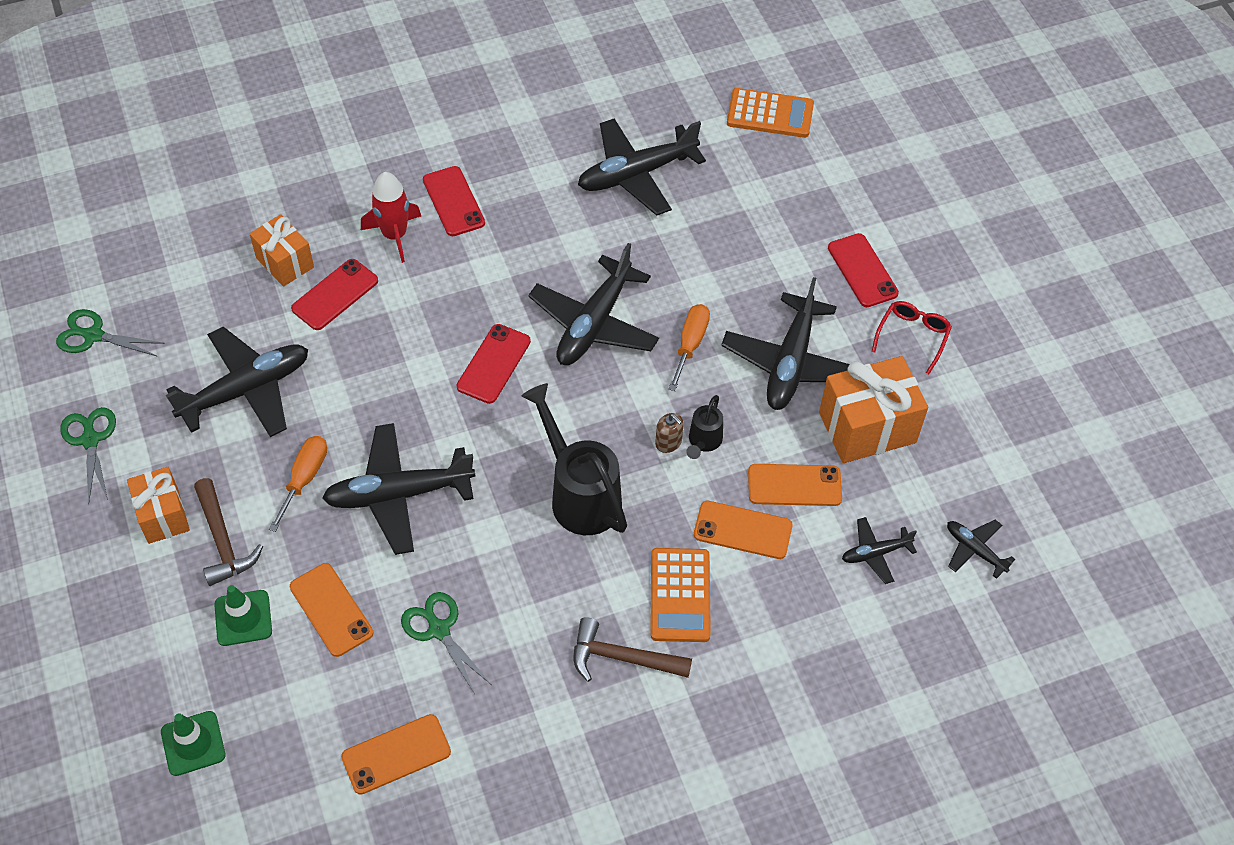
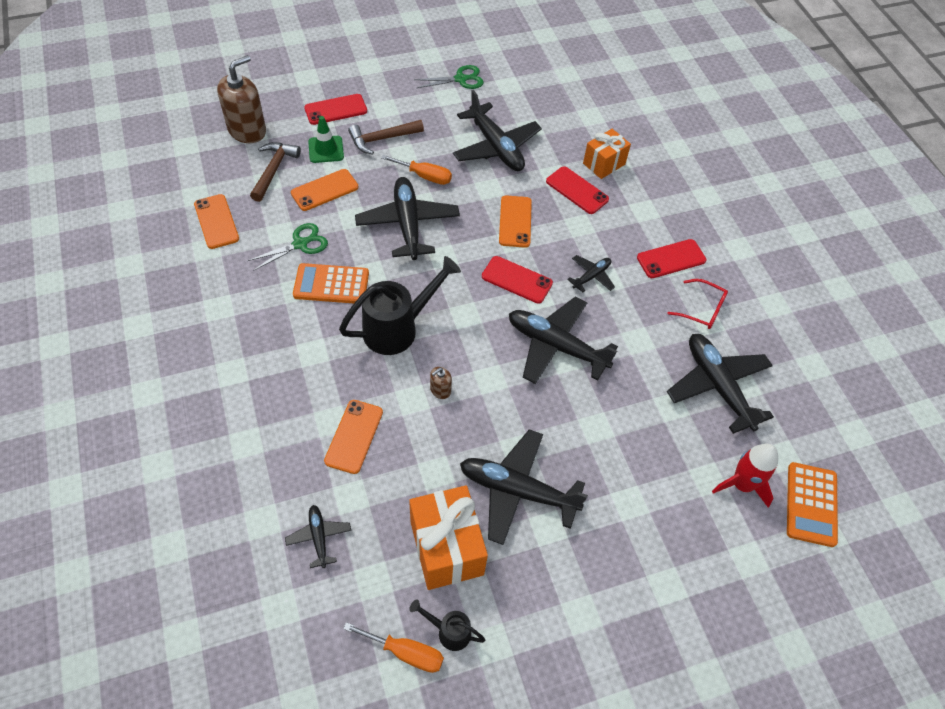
camera: 90 degrees right, 0 degrees up
green scissors [56,309,165,357] -> none
orange gift [127,467,190,544] -> none
green traffic cone [161,711,225,776] -> brown soap dispenser [217,55,266,143]
red rocket [361,172,421,263] -> red rocket moved to [712,444,778,507]
brown hammer [573,617,692,682] -> brown hammer moved to [250,142,301,202]
orange calculator [650,548,711,642] -> orange calculator moved to [293,263,369,303]
orange screwdriver [669,304,710,391] -> orange screwdriver moved to [343,622,444,673]
black watering can [686,395,723,459] -> black watering can moved to [409,599,485,651]
orange phone [748,464,842,506] -> orange phone moved to [499,195,532,248]
red phone [828,233,899,307] -> red phone moved to [304,94,367,125]
red glasses [872,301,952,374] -> red glasses moved to [668,279,728,329]
black plane [947,520,1015,579] -> black plane moved to [567,255,615,293]

